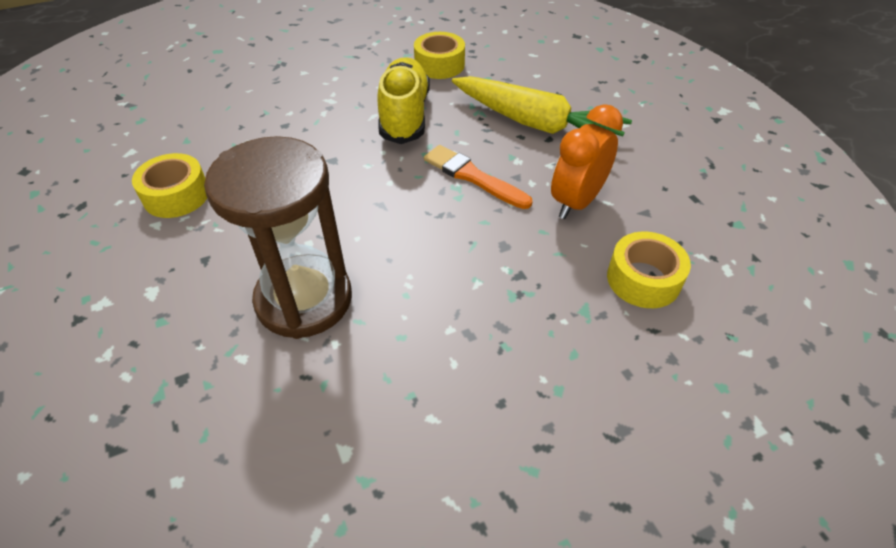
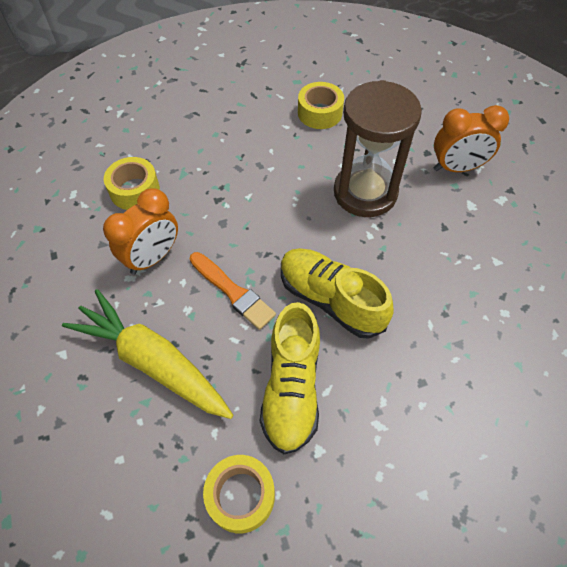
camera: 175 degrees left, 10 degrees up
yellow tape [132,153,207,218] -> yellow tape moved to [298,82,344,129]
none -> yellow shoe [281,248,394,339]
none -> orange clock [433,105,509,172]

